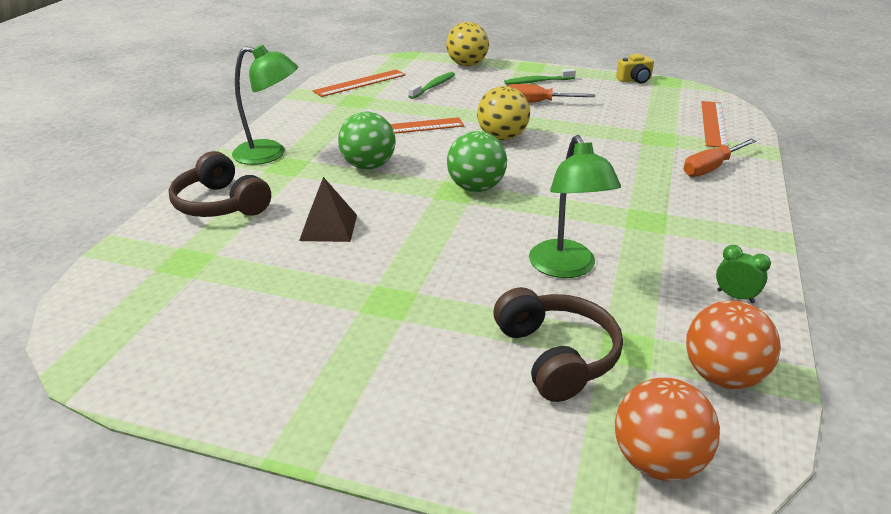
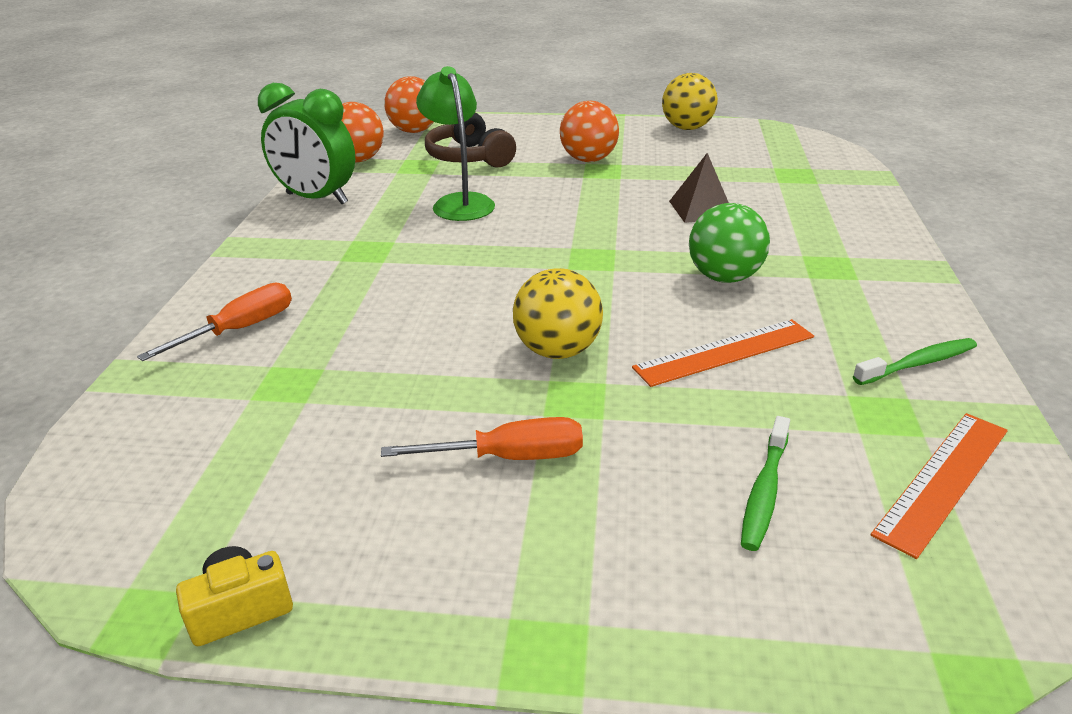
camera: 170 degrees right, 0 degrees up
brown headphones [169,151,271,217] -> none
green lamp [232,45,298,165] -> none
yellow ball [446,22,489,66] -> yellow ball moved to [662,73,718,130]
green ball [447,131,507,192] -> none
green toothbrush [504,69,576,85] -> green toothbrush moved to [853,338,977,385]
orange ruler [701,101,728,147] -> none
green clock [716,245,771,303] -> green clock [258,83,355,204], size x2.35
none -> orange ball [560,101,619,162]

